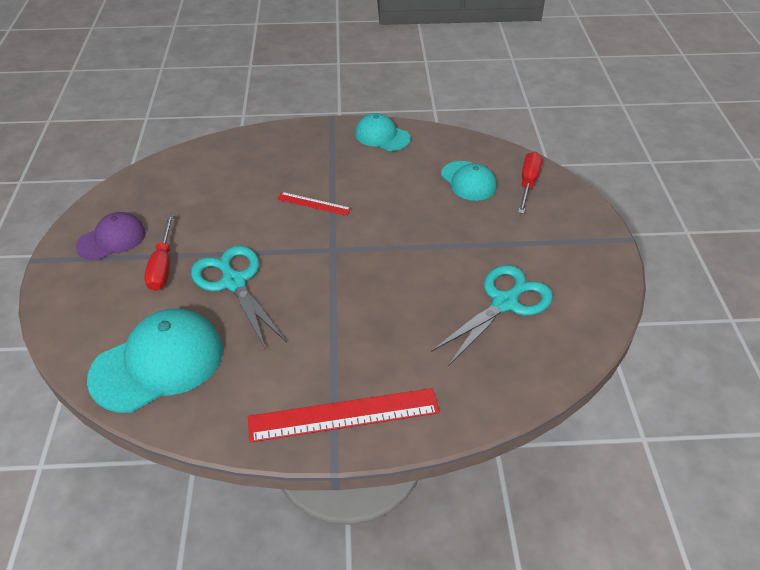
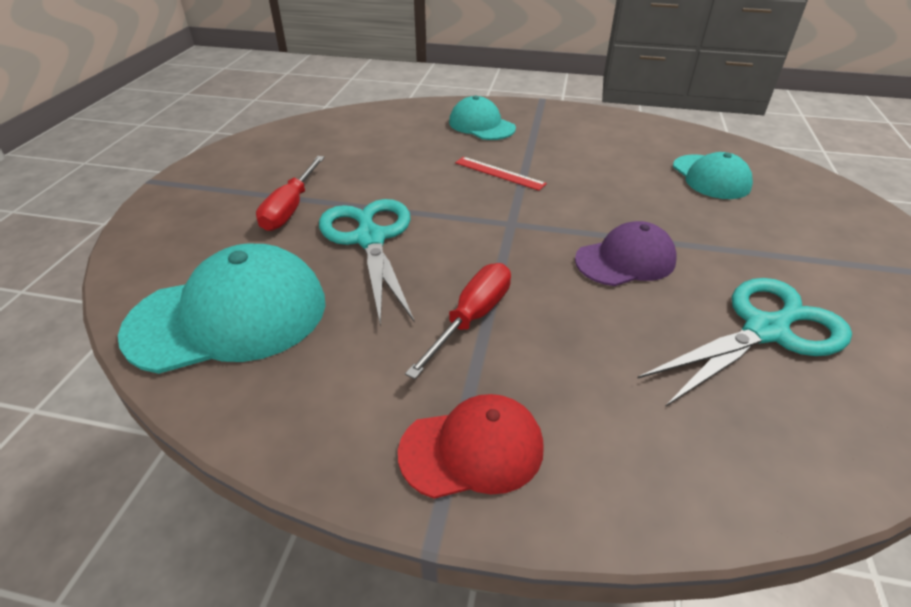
camera: 15 degrees right, 5 degrees down
purple cap [76,212,146,260] -> purple cap moved to [575,221,677,286]
red ruler [248,388,440,443] -> red cap [398,394,544,499]
turquoise cap [355,113,411,151] -> turquoise cap moved to [449,96,516,140]
red screwdriver [518,152,542,214] -> red screwdriver moved to [405,263,511,379]

